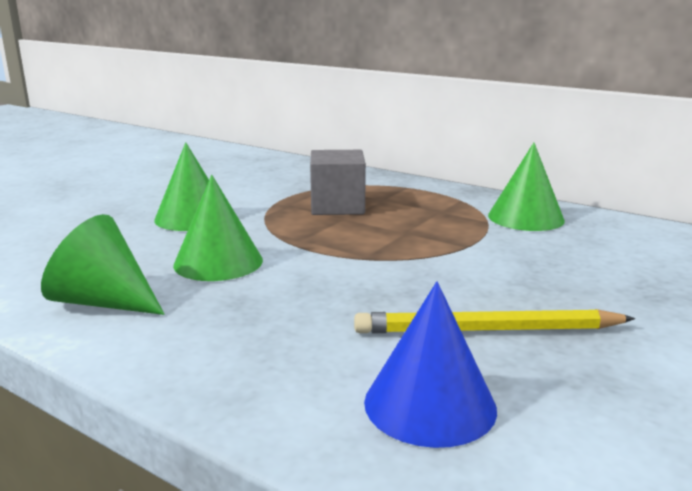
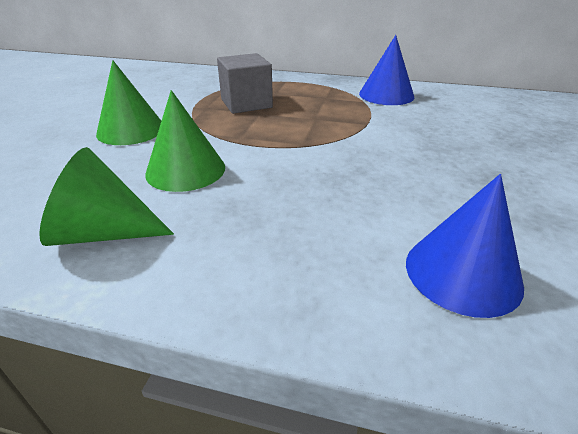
camera: 20 degrees left, 15 degrees up
yellow pencil [354,309,636,334] -> none
green cone [488,143,565,231] -> blue cone [359,35,414,105]

